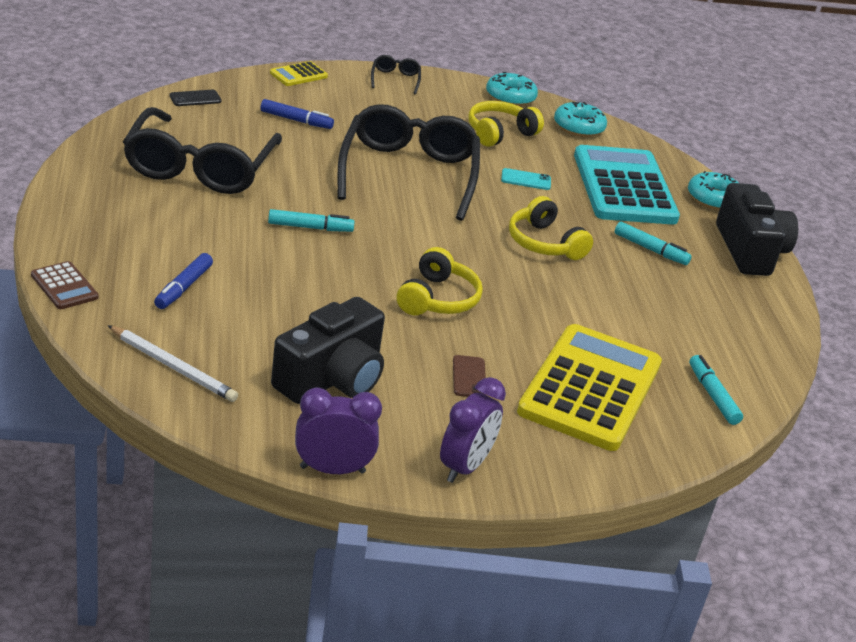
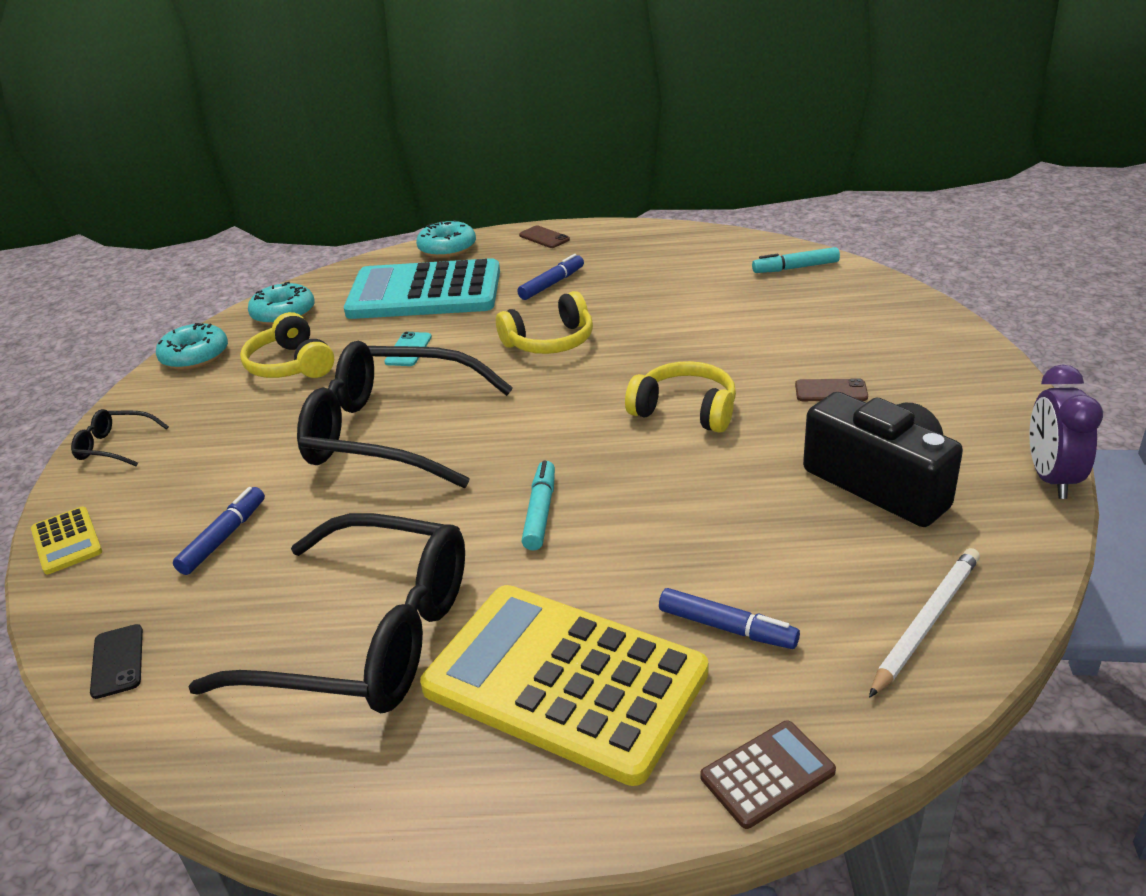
camera: 75 degrees left, 0 degrees up
purple clock [440,377,506,483] -> none
yellow calculator [517,324,662,451] -> yellow calculator moved to [420,585,708,786]
turquoise marker [615,221,692,265] -> blue marker [517,254,584,300]
black camera [716,183,798,276] -> brown phone [519,226,570,248]

